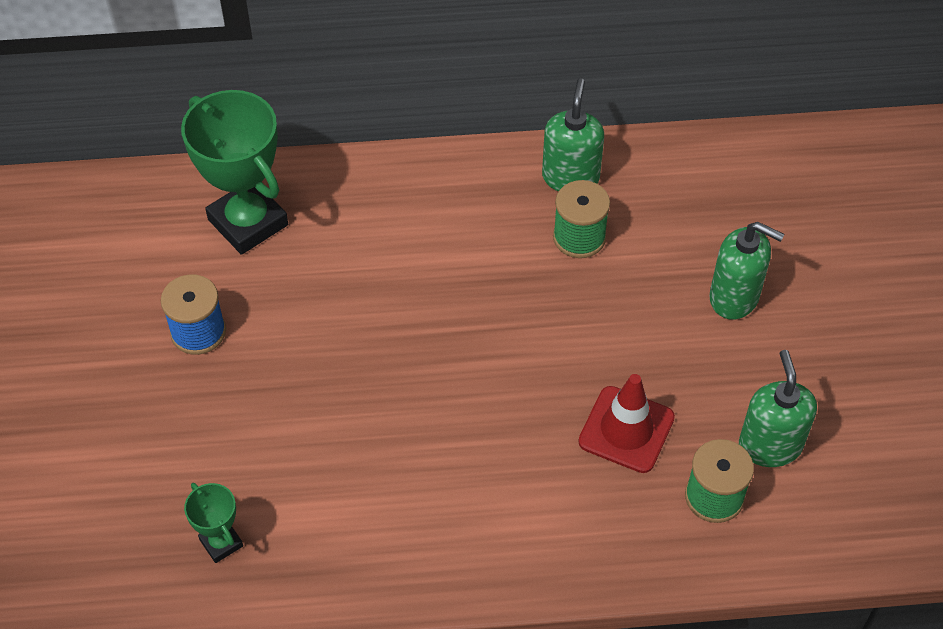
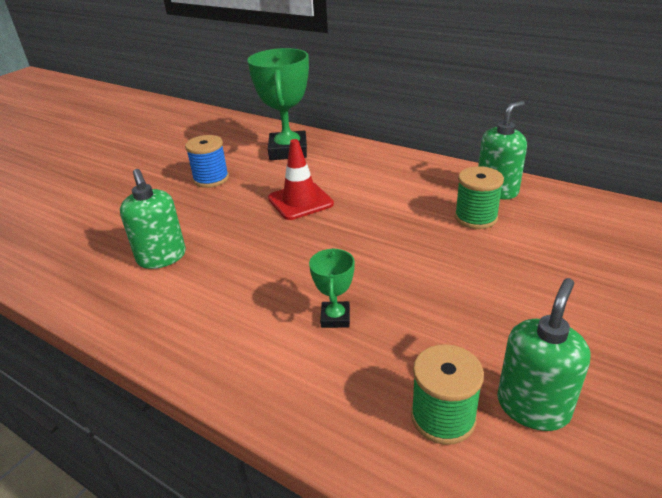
camera: 40 degrees right, 20 degrees down
green trophy [184,483,243,563] -> green trophy moved to [309,248,355,328]
red traffic cone [578,374,675,473] -> red traffic cone moved to [268,139,334,220]
green soap dispenser [709,222,784,320] -> green soap dispenser moved to [120,169,186,269]

